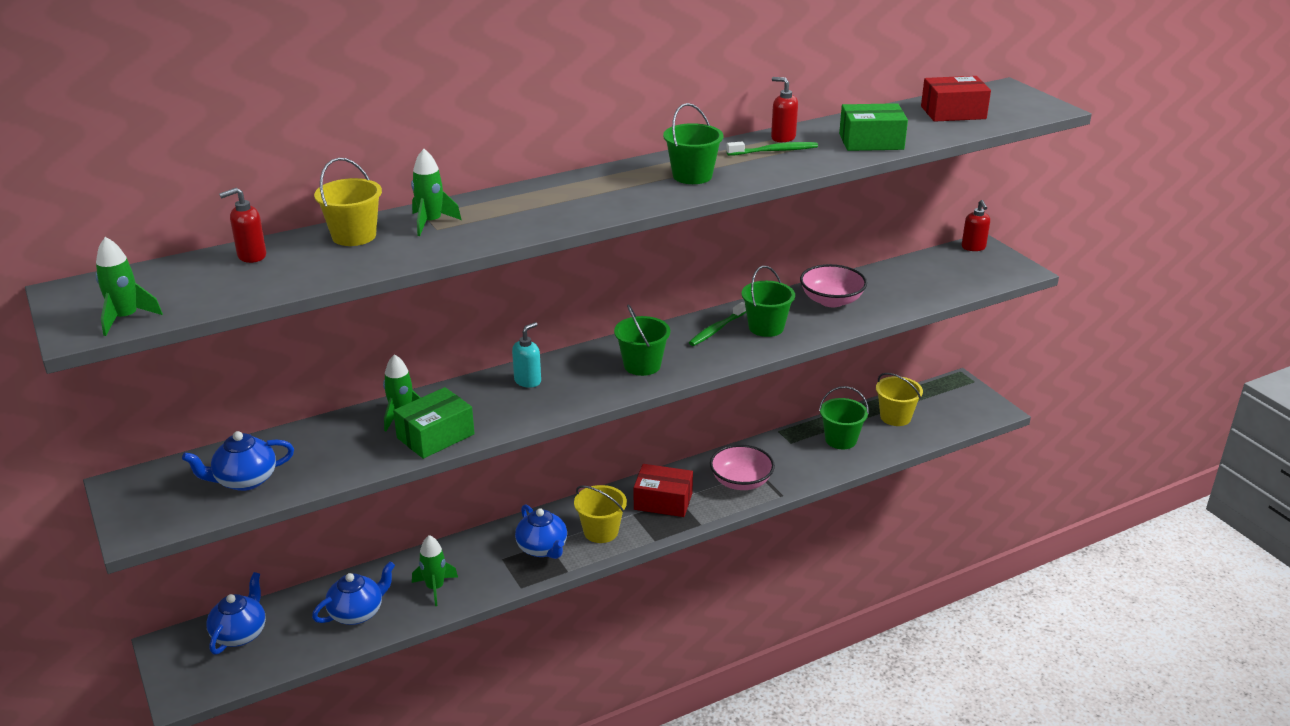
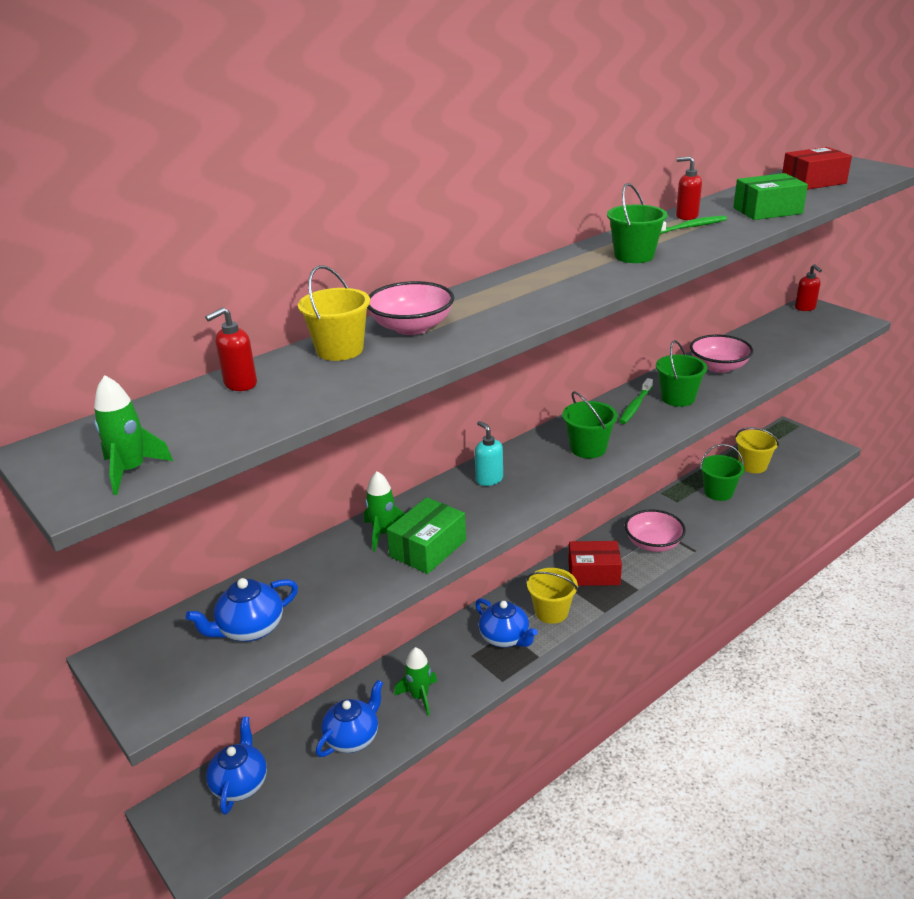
camera: 10 degrees left, 0 degrees up
green rocket [411,149,461,236] -> pink bowl [367,281,455,335]
turquoise soap dispenser [512,322,541,388] -> turquoise soap dispenser turned 60 degrees counterclockwise [475,421,503,486]

